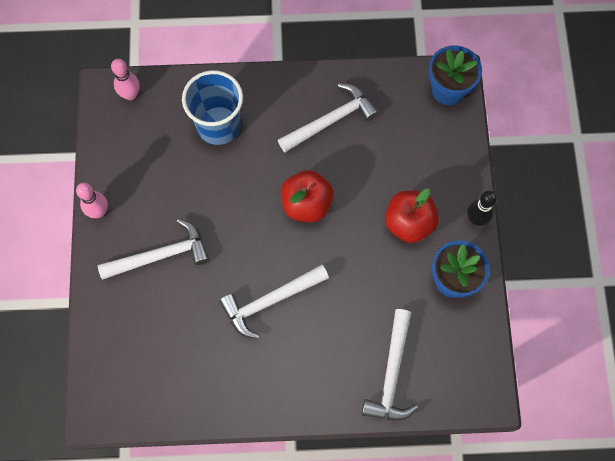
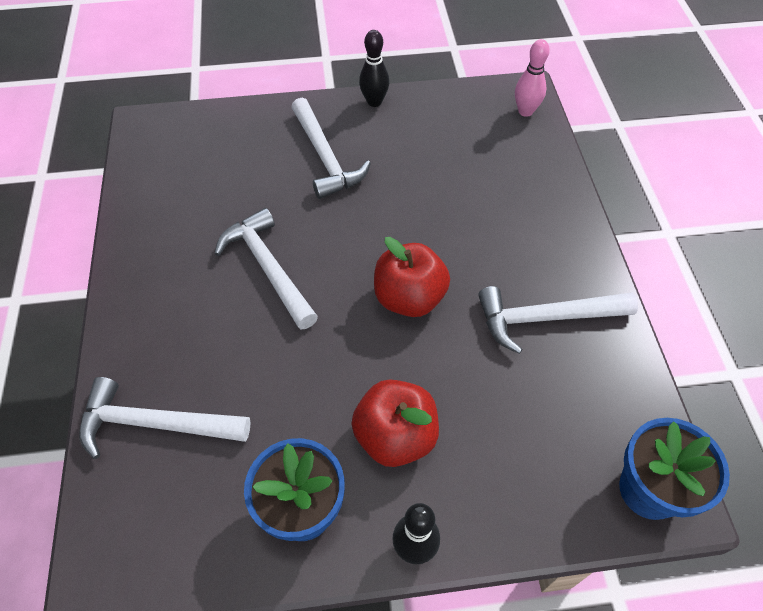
camera: 85 degrees right, 15 degrees down
pink bowling pin [76,183,108,218] -> black bowling pin [359,30,389,107]
blue cup [182,70,243,145] -> none
white hammer [278,83,379,152] -> white hammer turned 120 degrees clockwise [478,286,638,354]

